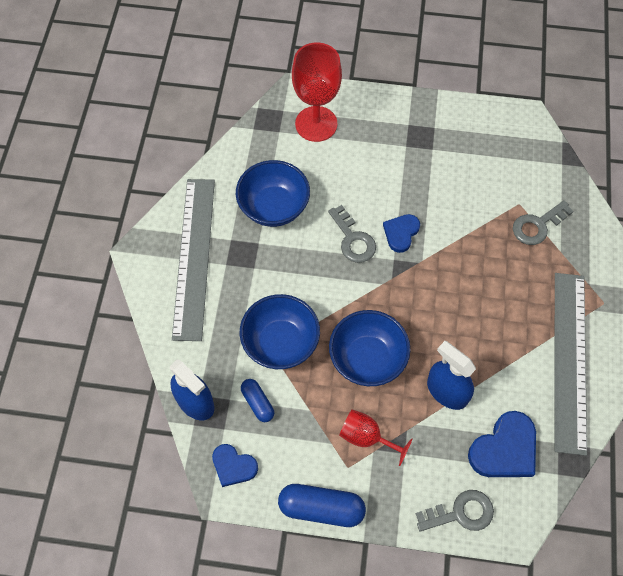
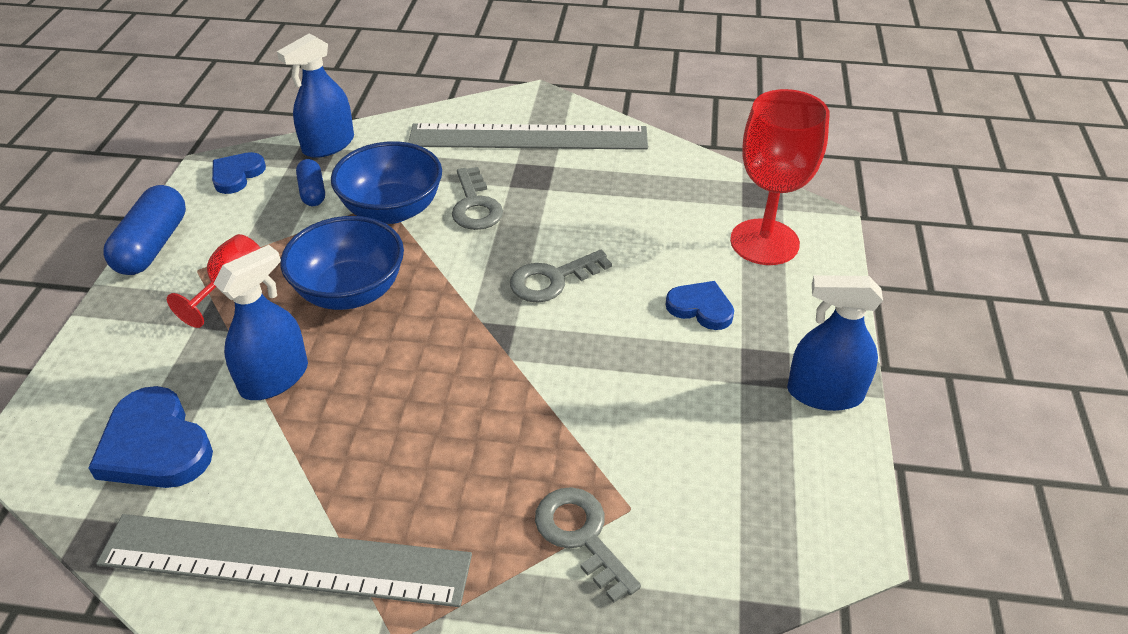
camera: 90 degrees right, 20 degrees down
blue bowl [236,160,310,227] -> none
blue capsule [241,379,274,422] -> blue capsule turned 75 degrees counterclockwise [296,159,325,206]
blue heart [383,214,420,253] -> blue heart moved to [666,281,734,330]
grey key [416,490,494,531] -> grey key moved to [452,167,503,230]
none -> blue spray bottle [787,275,883,411]

